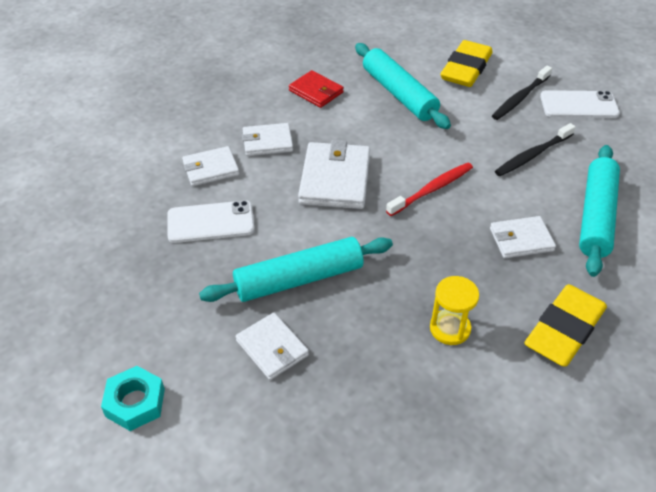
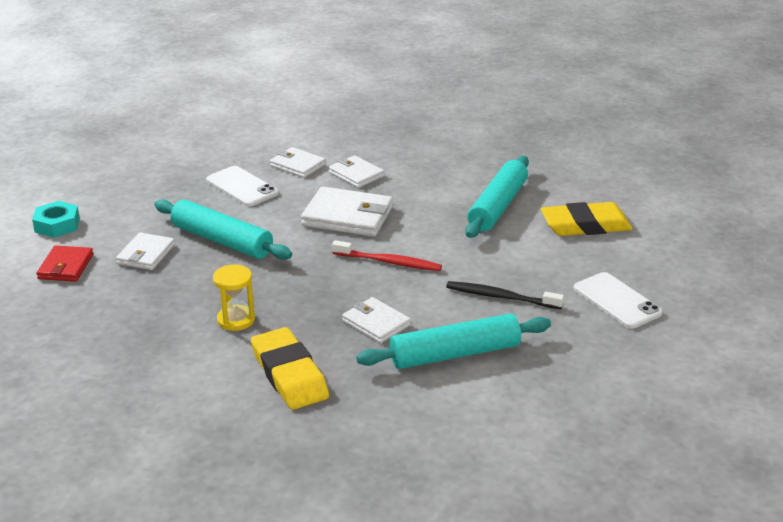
camera: 55 degrees right, 15 degrees down
red wallet [289,70,344,108] -> red wallet moved to [36,245,93,282]
white wallet [298,140,370,209] -> white wallet turned 45 degrees clockwise [301,187,393,237]
black toothbrush [492,66,552,120] -> none
yellow eraser [524,284,607,367] -> yellow eraser turned 60 degrees clockwise [251,327,329,410]

